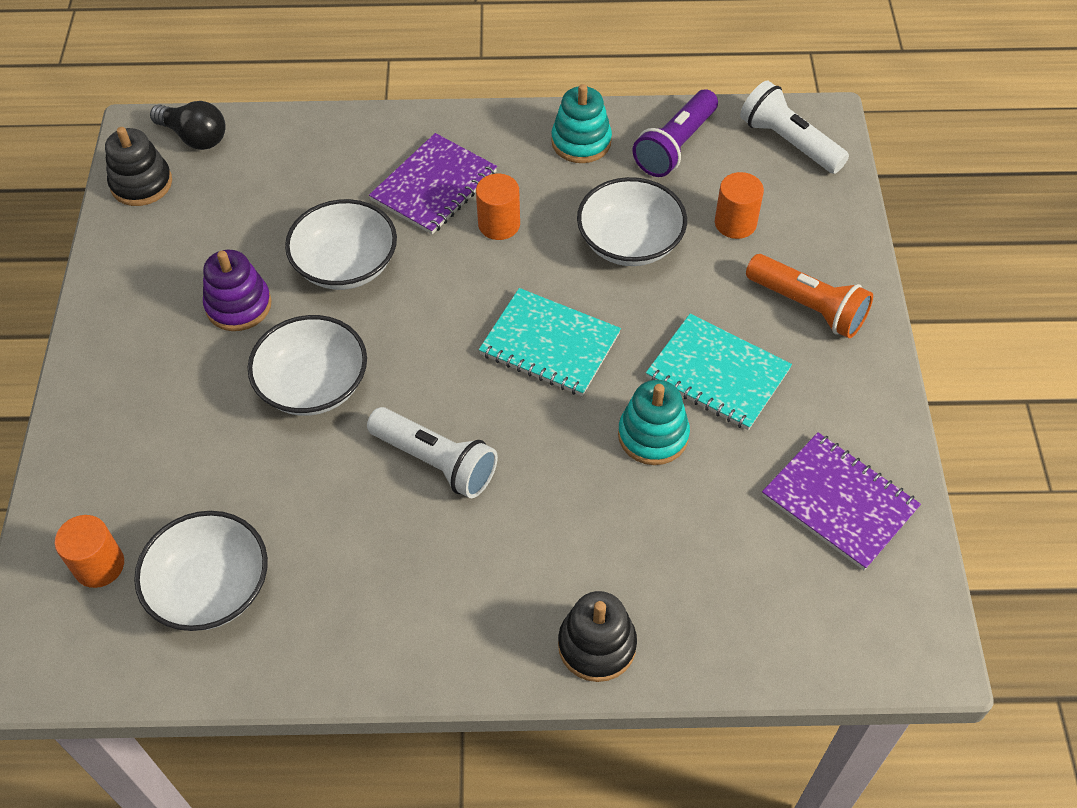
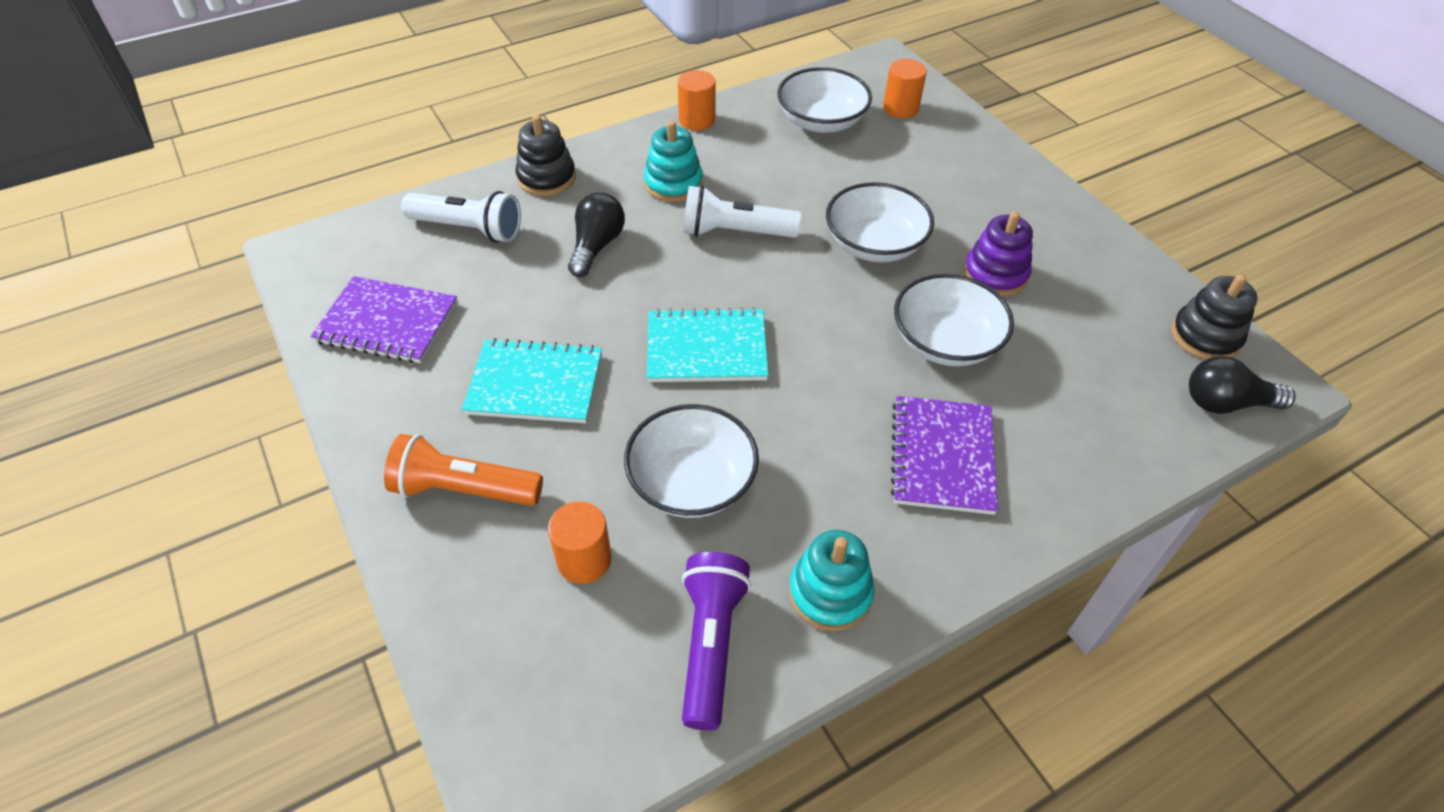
camera: 150 degrees right, 5 degrees down
orange cylinder [476,174,520,240] -> orange cylinder moved to [678,70,716,131]
turquoise stacking toy [618,380,690,465] -> turquoise stacking toy moved to [644,121,703,202]
white flashlight [740,81,849,174] -> white flashlight moved to [401,191,521,243]
none -> black light bulb [568,193,625,277]

